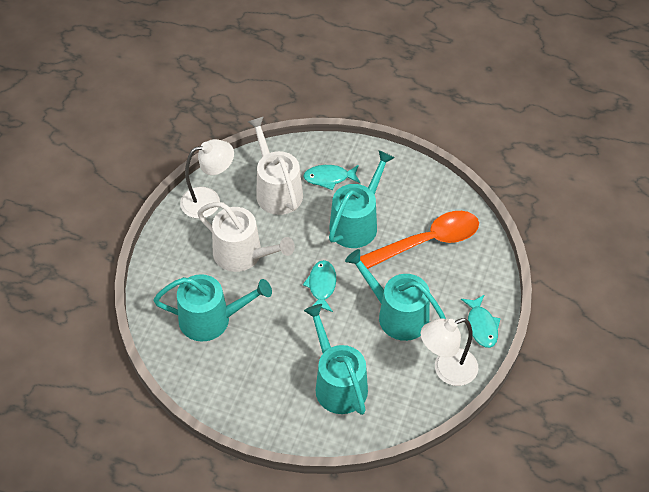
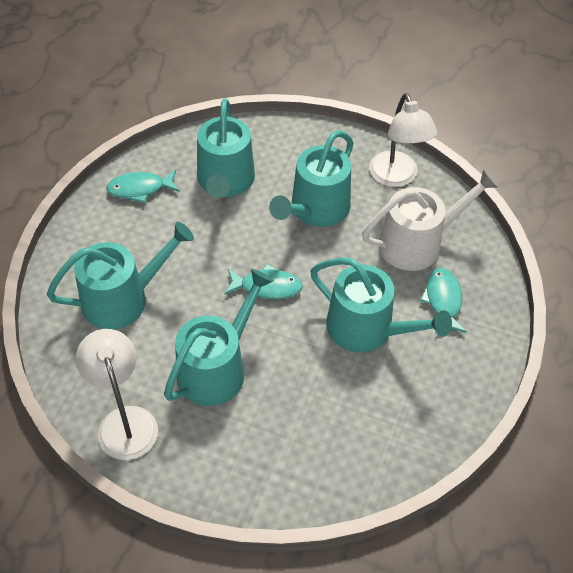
camera: 90 degrees right, 0 degrees up
white watering can [197,202,295,272] -> turquoise watering can [269,130,354,227]
orange spoon [360,211,479,269] -> none
turquoise fish [461,294,501,348] -> turquoise fish moved to [106,170,179,203]

